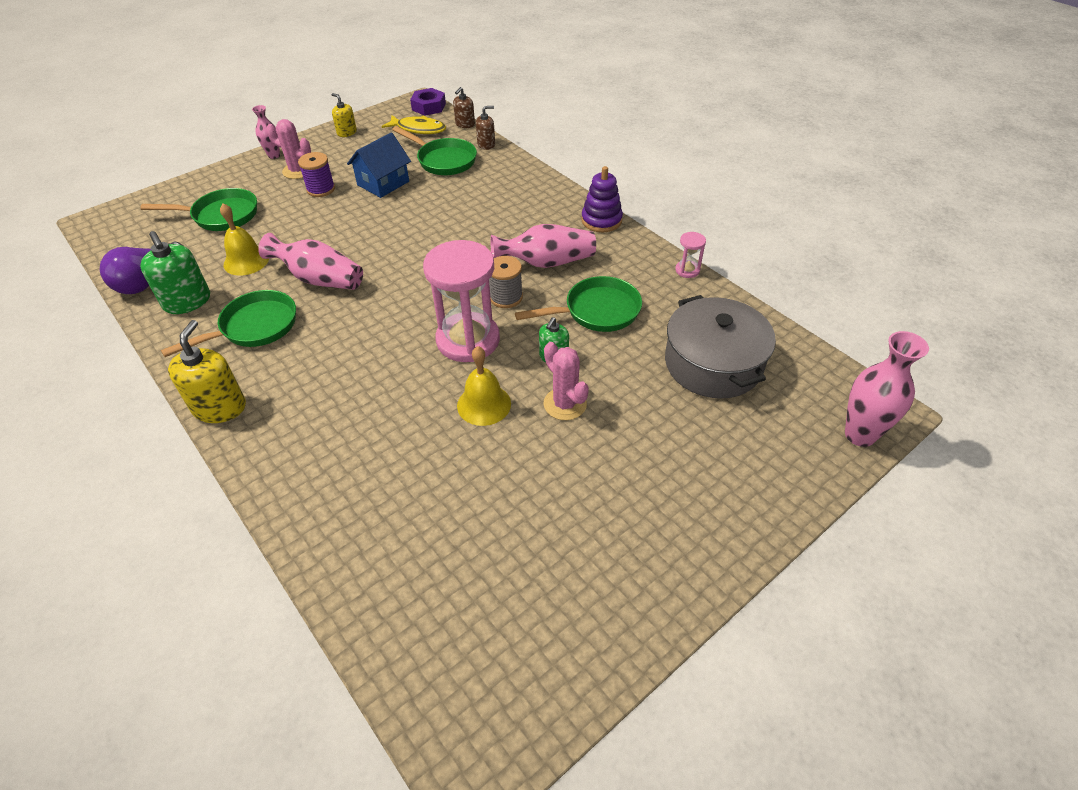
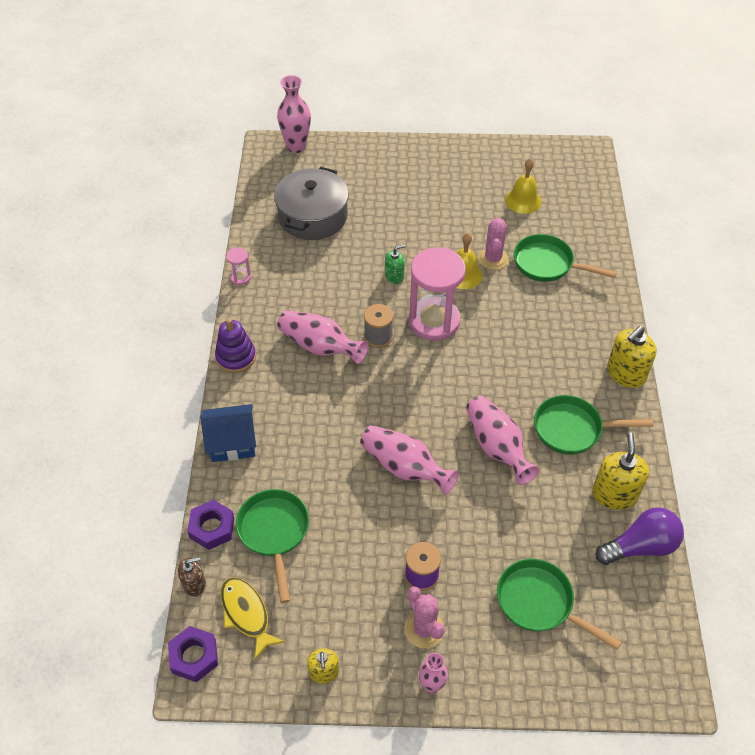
camera: 140 degrees left, 5 degrees up
green soap dispenser [140,231,210,314] -> yellow soap dispenser [592,433,649,510]
yellow bell [220,203,269,276] -> yellow bell moved to [505,158,541,214]
blue house [347,133,411,198] -> blue house moved to [201,404,256,462]
brown soap dispenser [476,106,495,150] -> purple nut [187,500,234,550]
green pan [515,276,642,332] -> green pan moved to [514,234,617,282]
pink cactus [544,342,589,420] -> pink cactus moved to [478,218,509,270]
none -> pink vase [360,425,459,495]

